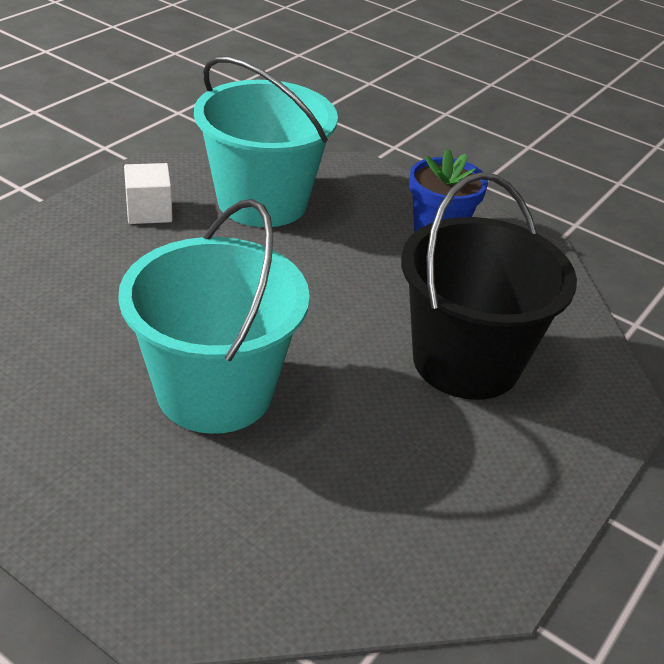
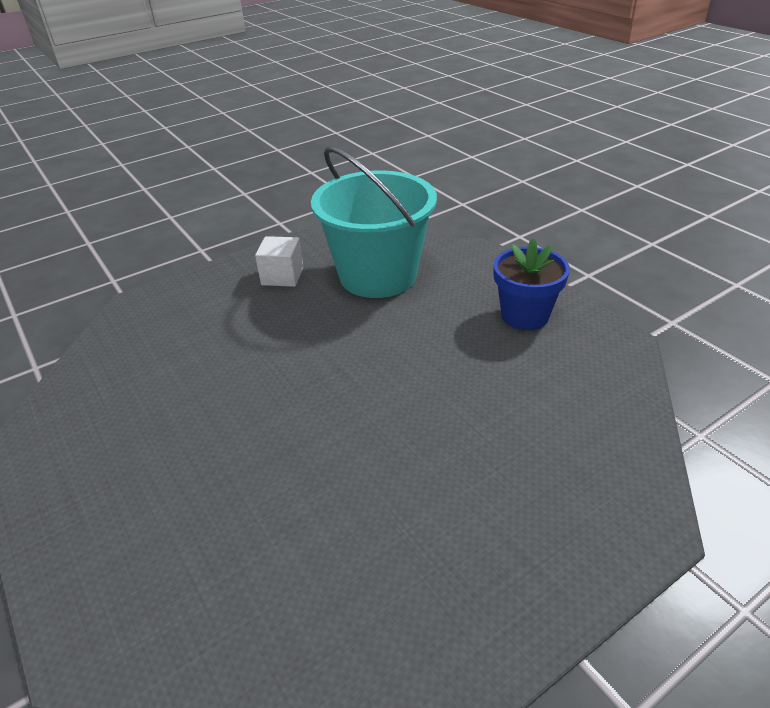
camera: 25 degrees right, 0 degrees up
turquoise bucket [118,199,310,434] -> none
black bucket [401,173,577,400] -> none

